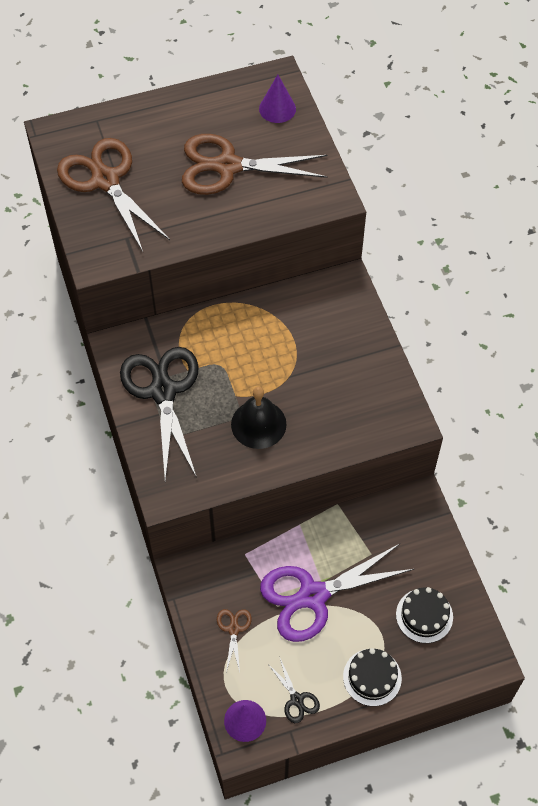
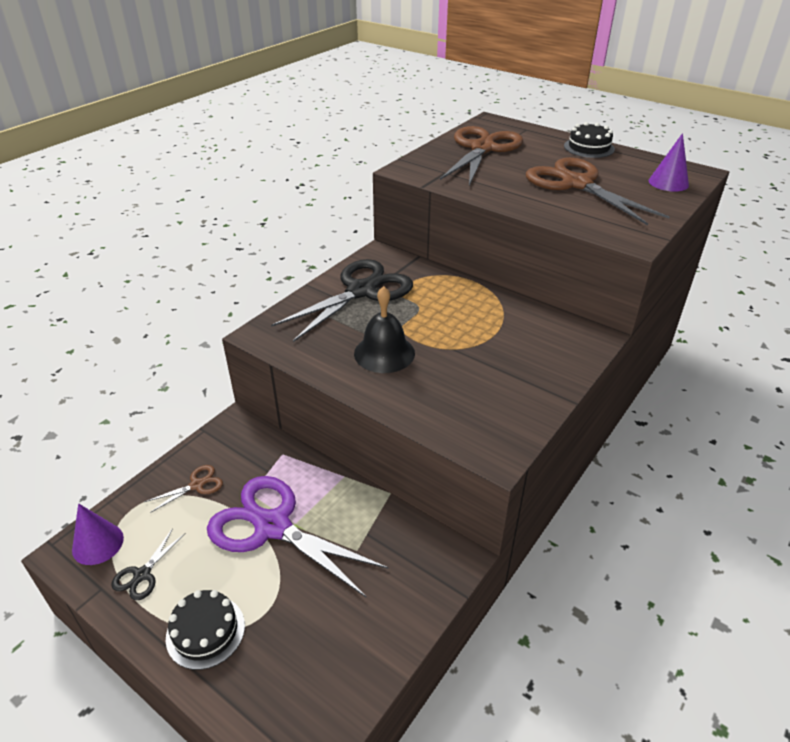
camera: 55 degrees right, 20 degrees down
black cake [396,587,453,643] -> black cake moved to [564,122,615,158]

